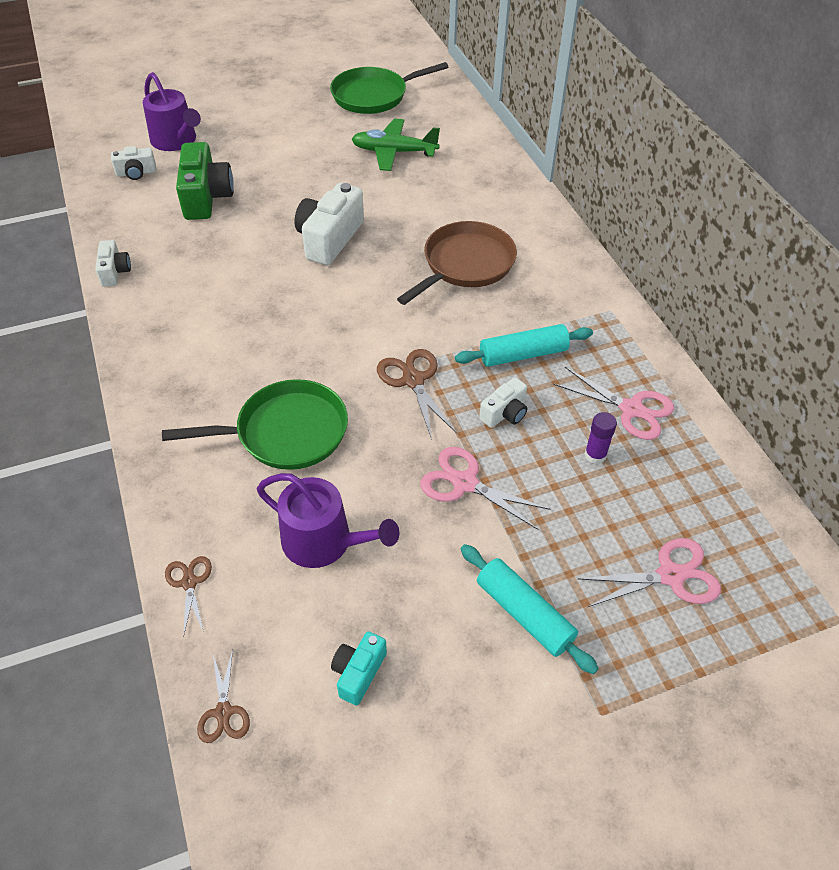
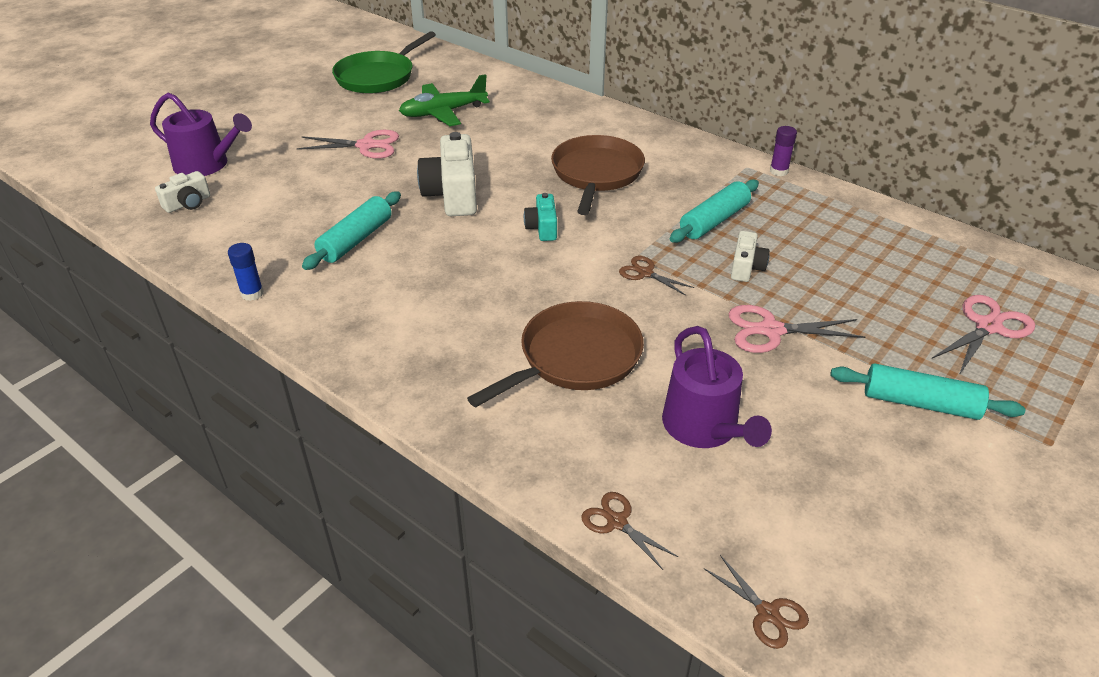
camera: 30 degrees left, 10 degrees down
white camera [95,240,131,287] -> blue glue stick [228,243,264,301]
green pan [162,379,348,470] -> brown pan [467,301,644,407]
green camera [176,142,234,220] -> none
purple watering can [257,473,399,568] -> purple watering can turned 75 degrees clockwise [662,326,772,448]
turquoise camera [331,631,387,706] -> turquoise camera moved to [524,193,557,241]
brown scissors [377,349,457,440] -> brown scissors [619,256,695,296], size x0.62
pink scissors [553,367,674,440] -> pink scissors moved to [296,130,399,159]
purple glue stick [585,412,617,464] -> purple glue stick moved to [770,126,797,176]
none -> turquoise rolling pin [302,191,401,270]

